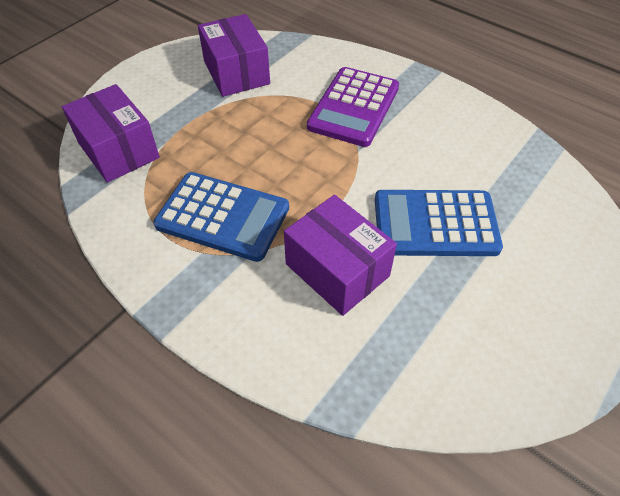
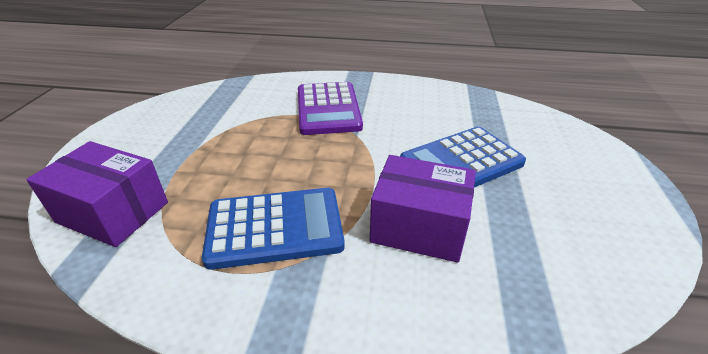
camera: 30 degrees left, 15 degrees down
purple box [198,14,270,97] -> none

